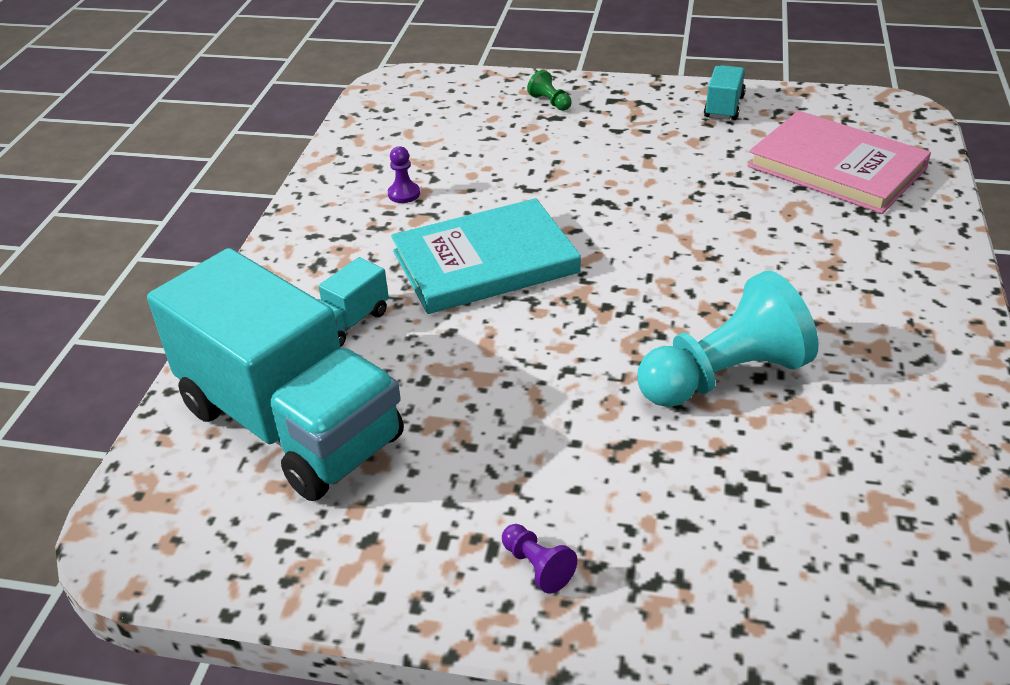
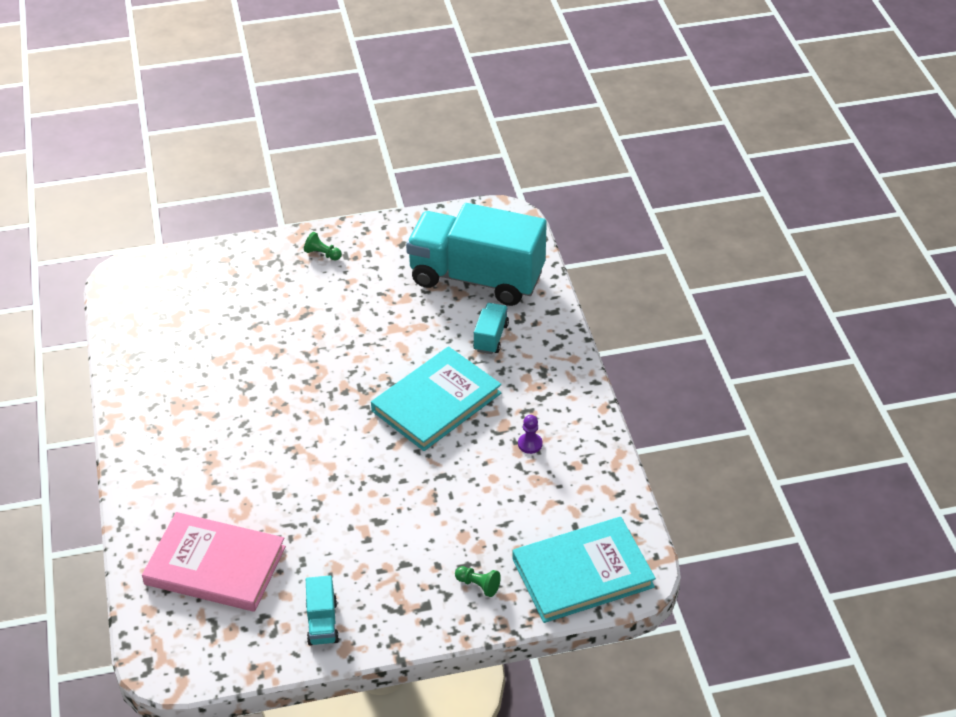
camera: 155 degrees right, 5 degrees up
purple pawn [502,524,577,593] -> green pawn [304,232,342,261]
turquoise pawn [638,271,818,407] -> none
none -> turquoise book [513,517,656,623]

